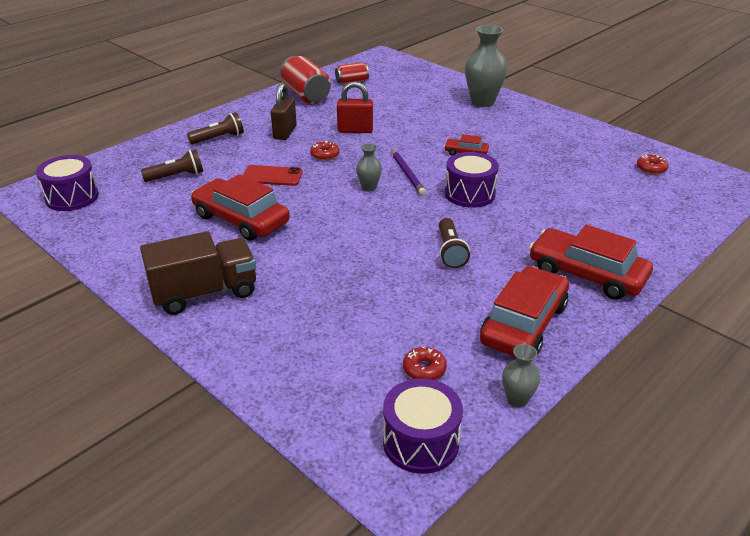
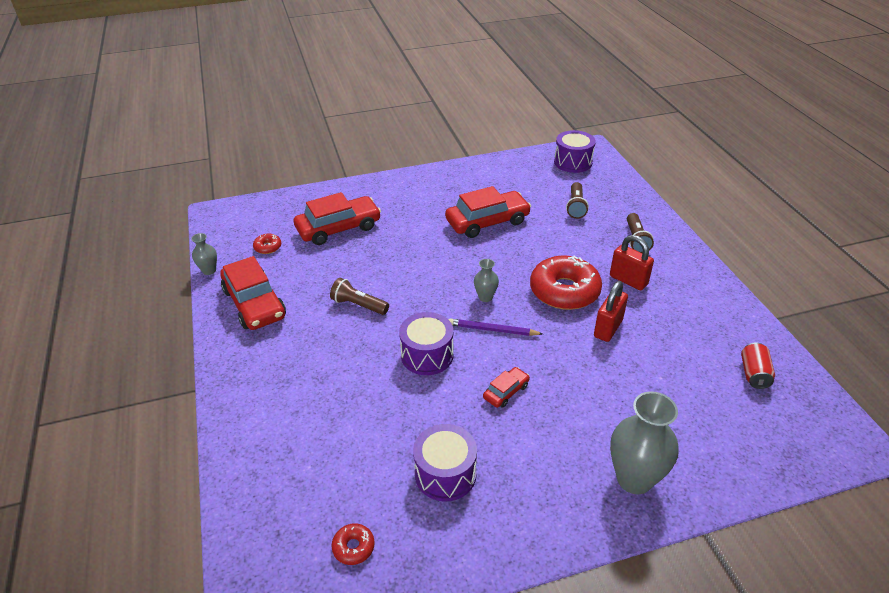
camera: 120 degrees right, 5 degrees up
brown truck [140,231,256,315] -> none
red phone [243,165,303,186] -> none
brown padlock [271,83,297,140] -> red padlock [610,235,654,290]
red can [280,56,331,104] -> none
red donut [310,141,340,160] -> red donut [530,255,602,310], size x2.33
purple drum [383,379,463,474] -> purple drum moved to [413,424,477,502]
red car [529,225,653,300] -> red car moved to [294,192,381,245]

